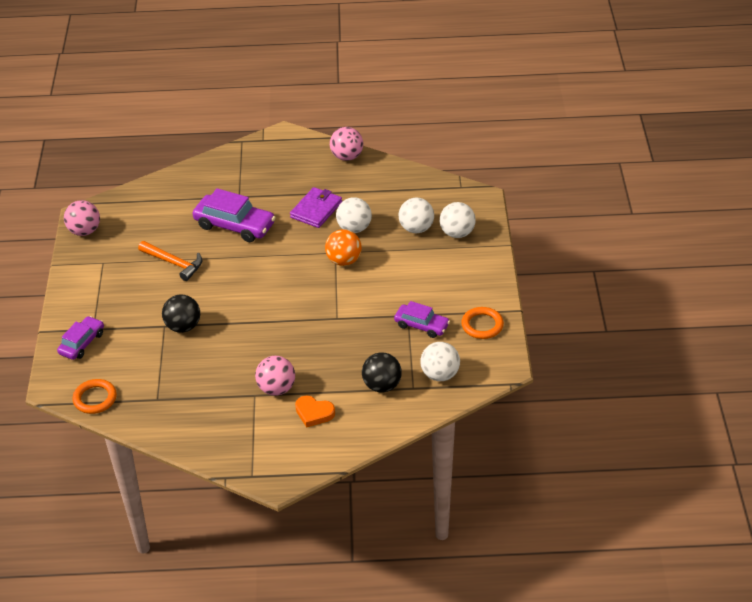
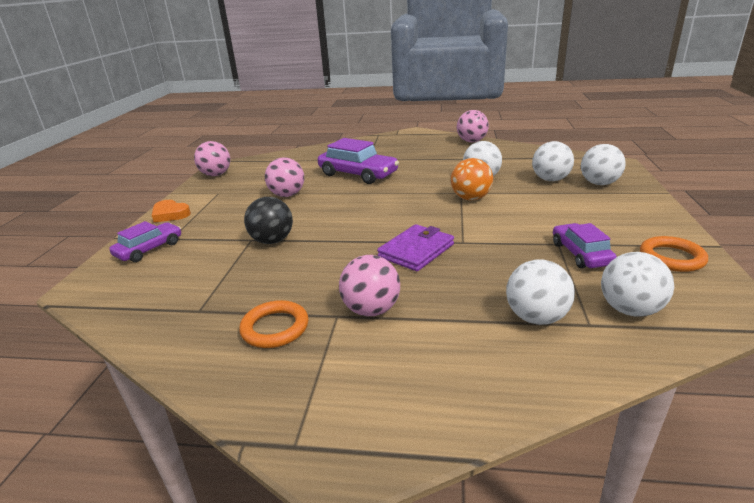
camera: 10 degrees right, 15 degrees down
orange ring [73,379,117,414] -> orange ring moved to [239,300,309,348]
orange hammer [138,241,202,281] -> pink ball [265,158,304,197]
purple wallet [290,187,342,228] -> purple wallet moved to [377,224,454,271]
orange heart [295,396,335,428] -> orange heart moved to [152,200,191,223]
black ball [362,352,402,392] -> white ball [506,260,575,325]
purple car [394,301,450,338] -> purple car turned 135 degrees counterclockwise [553,223,617,268]

